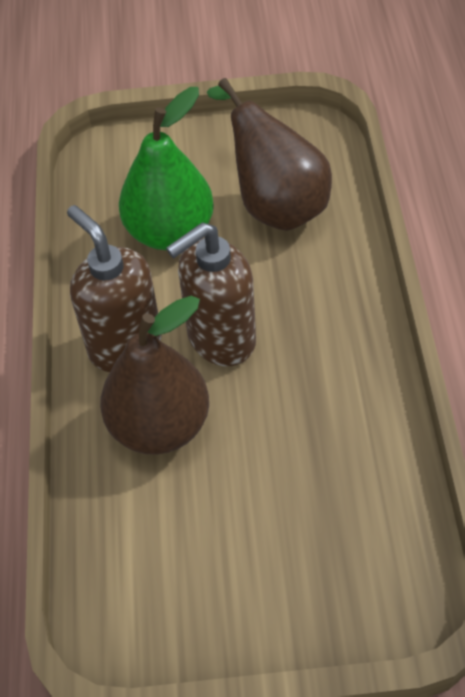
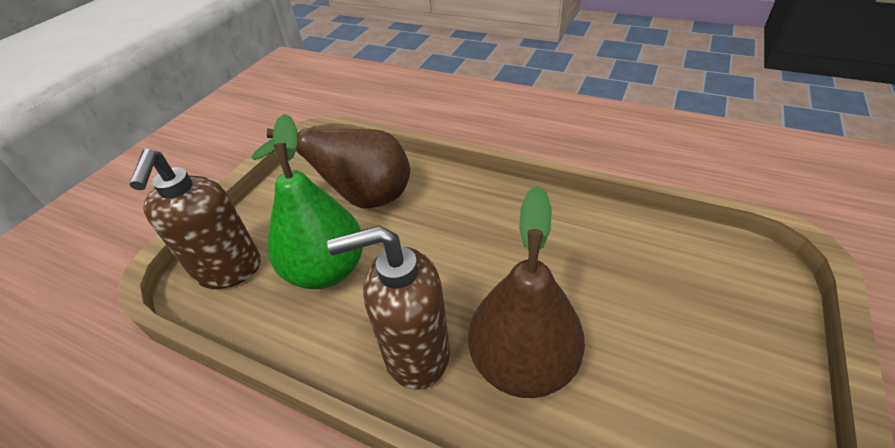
camera: 60 degrees left, 10 degrees down
brown soap dispenser [166,222,256,366] -> brown soap dispenser moved to [130,149,261,289]

